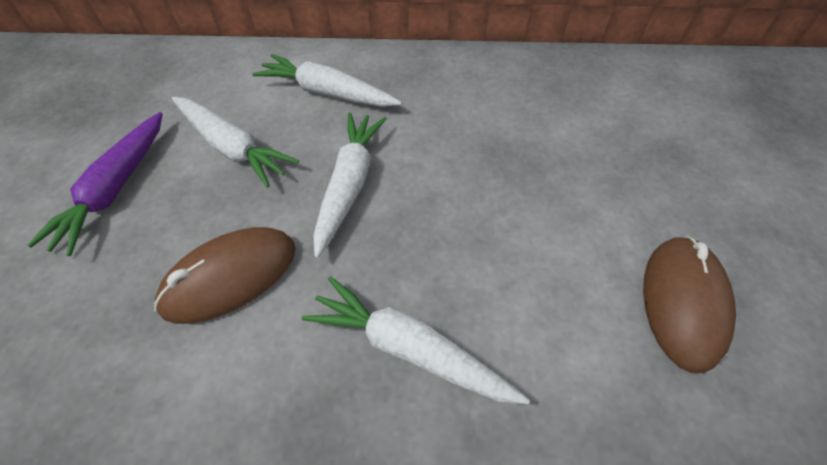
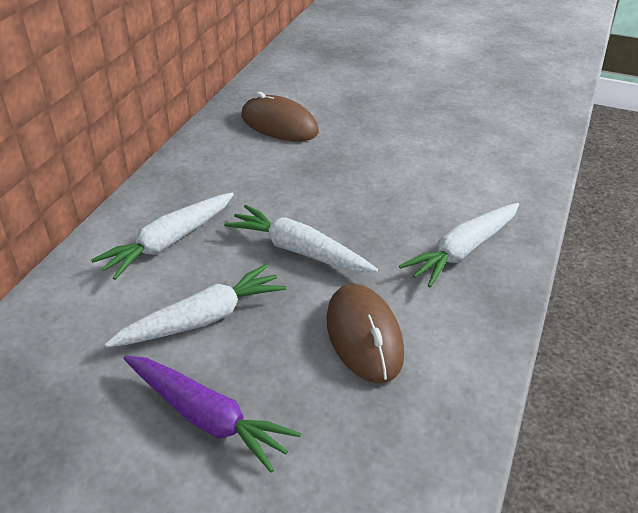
camera: 70 degrees left, 15 degrees down
brown mouse [643,236,736,373] -> brown mouse moved to [241,92,319,141]

